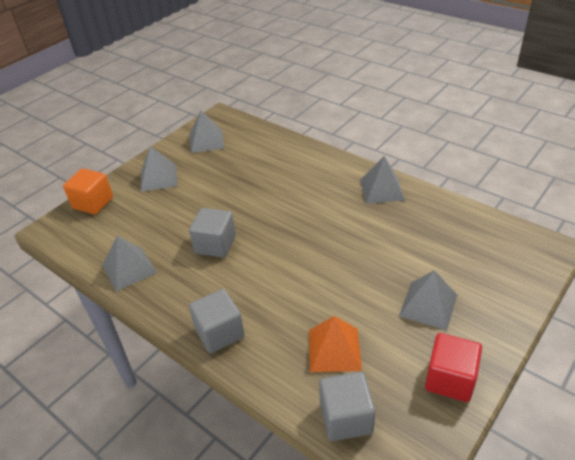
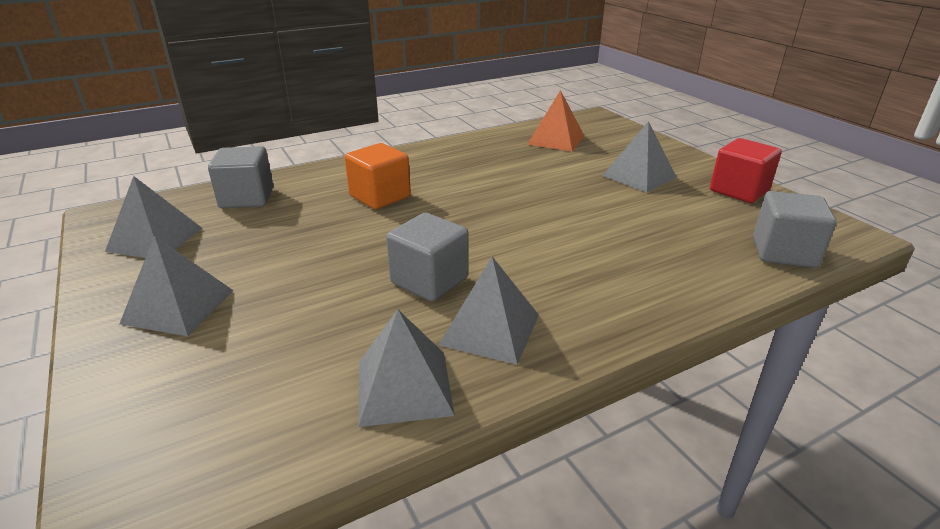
camera: 70 degrees left, 10 degrees down
orange cube [63,168,113,214] -> orange cube moved to [345,143,411,209]
grey cube [189,289,245,353] -> grey cube moved to [208,146,273,208]
orange pyramid [309,316,362,372] -> orange pyramid moved to [527,90,584,152]
grey pyramid [360,156,405,204] -> grey pyramid moved to [439,257,539,365]

